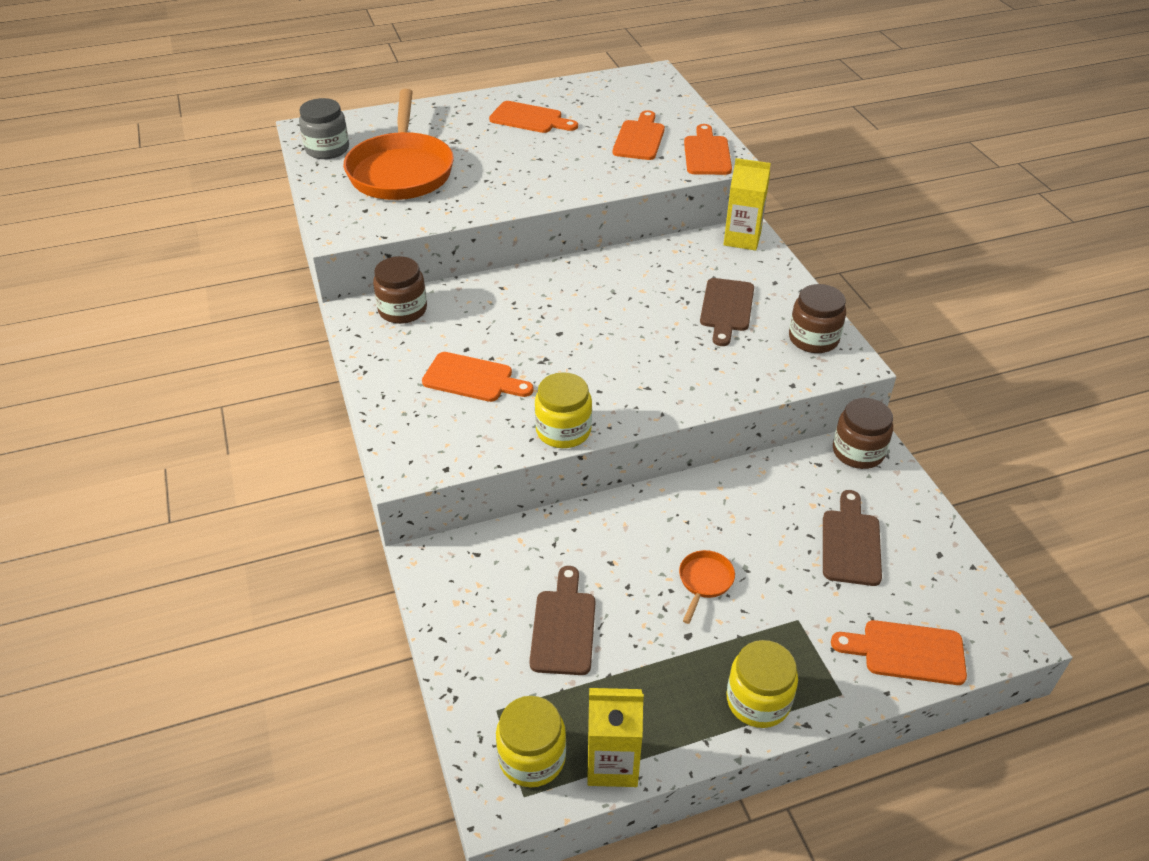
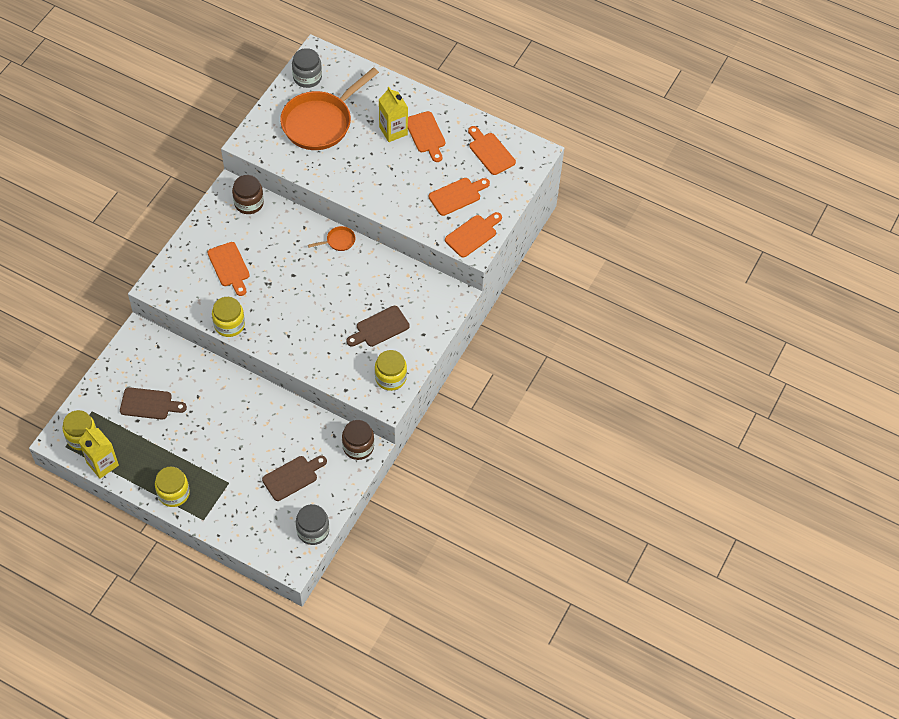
camera: 45 degrees right, 15 degrees up
brown cutting board [529,566,596,675] -> brown cutting board turned 45 degrees clockwise [120,387,187,420]
orange pan [679,550,735,624] -> orange pan moved to [308,226,356,251]
yellow carton [723,158,771,250] -> yellow carton moved to [379,87,408,142]
brown jar [789,284,846,353] -> yellow jar [375,350,407,391]
orange cutting board [831,620,967,685] -> orange cutting board moved to [468,126,516,175]
none -> grey jar [296,504,329,545]

